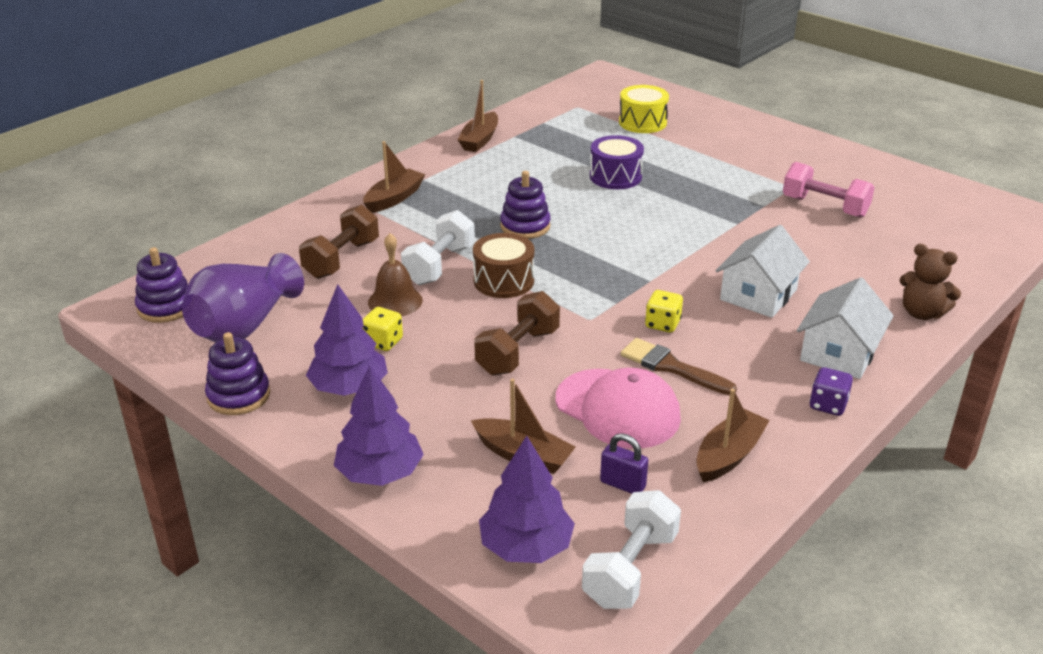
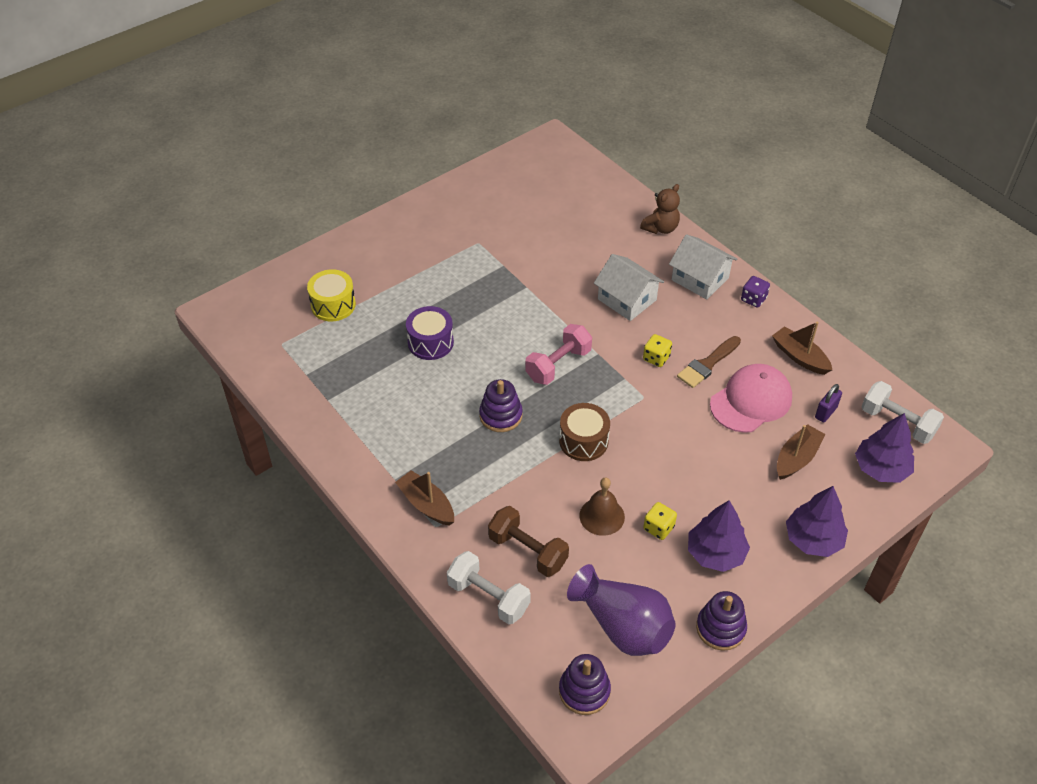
camera: 80 degrees left, 15 degrees up
white dumbbell [401,210,475,286] -> white dumbbell moved to [447,551,531,624]
brown boat [458,80,498,152] -> none
brown dumbbell [474,291,560,375] -> none
pink dumbbell [783,162,875,218] -> pink dumbbell moved to [525,324,592,385]

